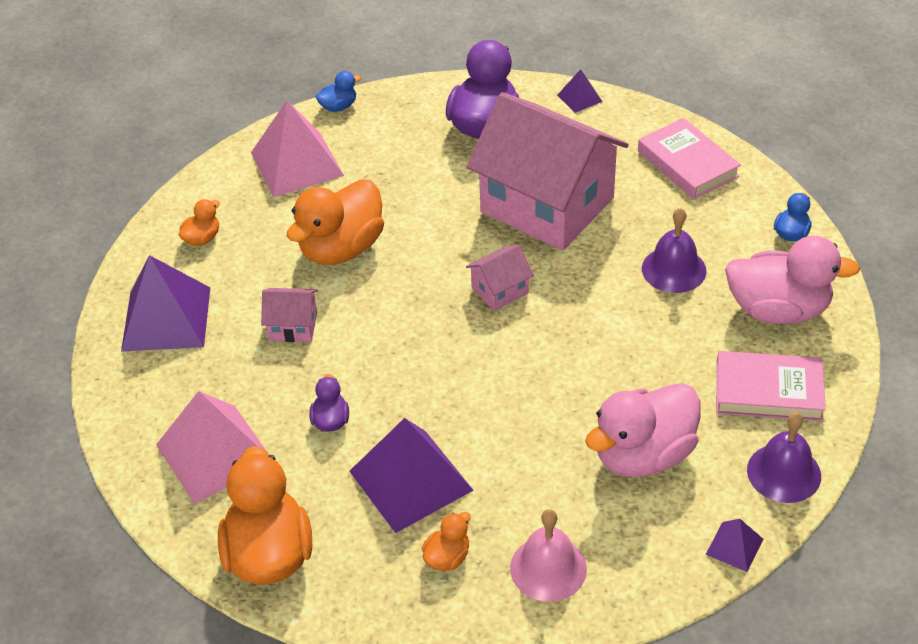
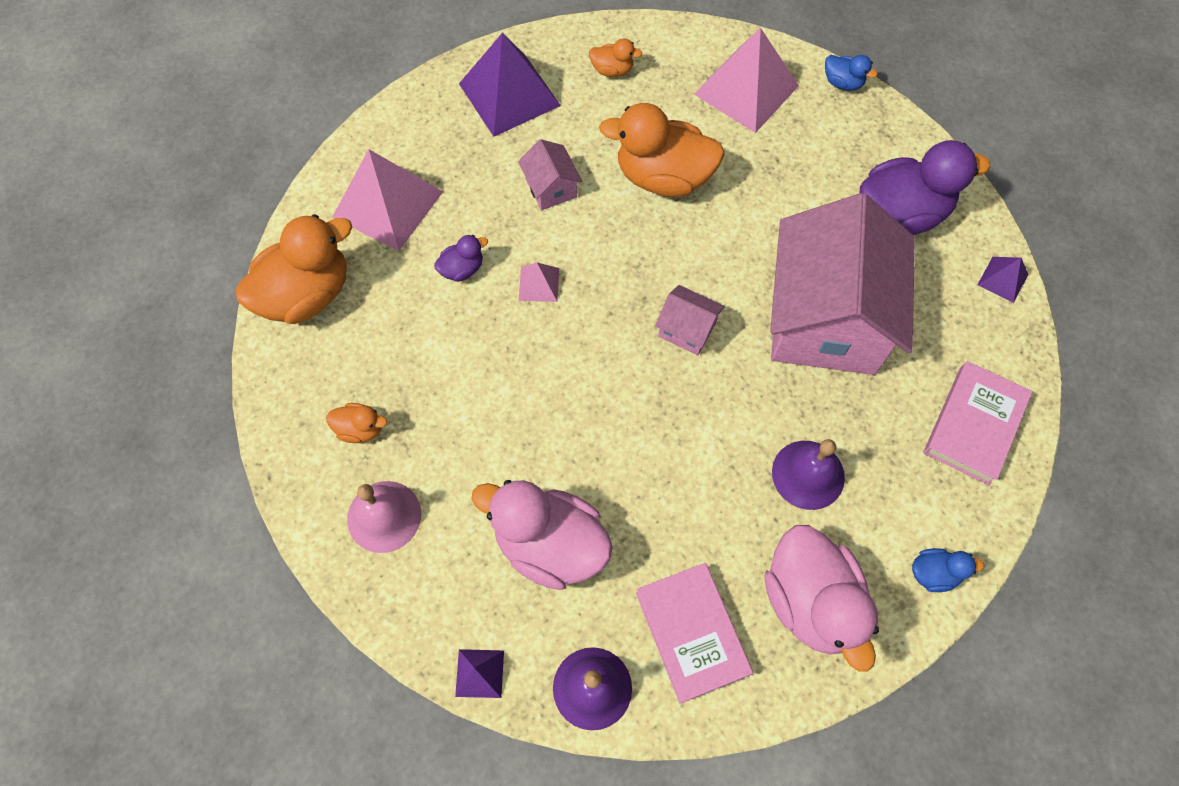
camera: 60 degrees right, 20 degrees up
purple pyramid [349,418,474,533] -> none
none -> pink pyramid [519,262,559,302]

